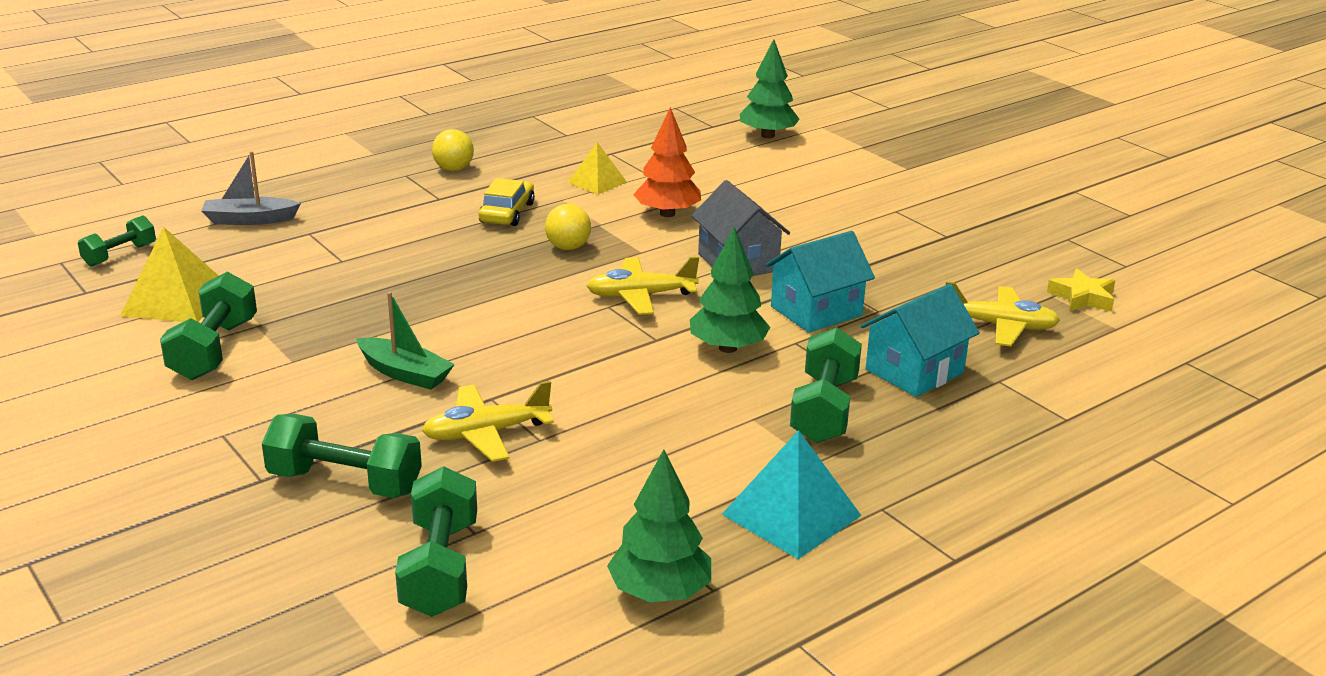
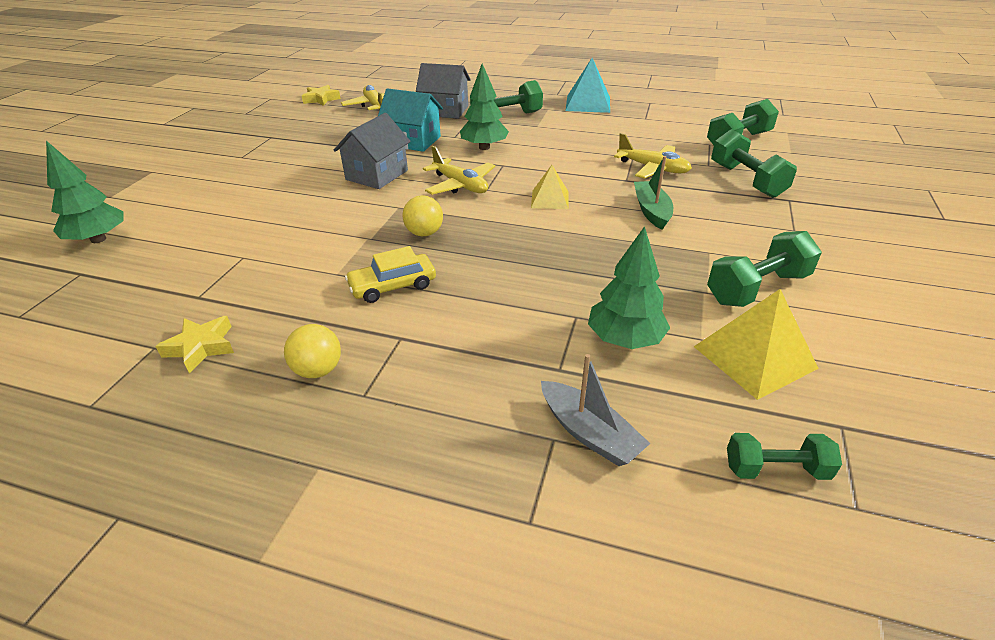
camera: 125 degrees left, 10 degrees up
yellow pyramid [568,142,627,194] -> yellow pyramid moved to [531,165,569,209]
green tree [607,449,711,602] -> green tree moved to [588,226,670,349]
orange tree [633,107,701,217] -> none
turquoise house [861,284,980,397] -> grey house [416,63,471,119]
none -> yellow star [155,316,234,373]

